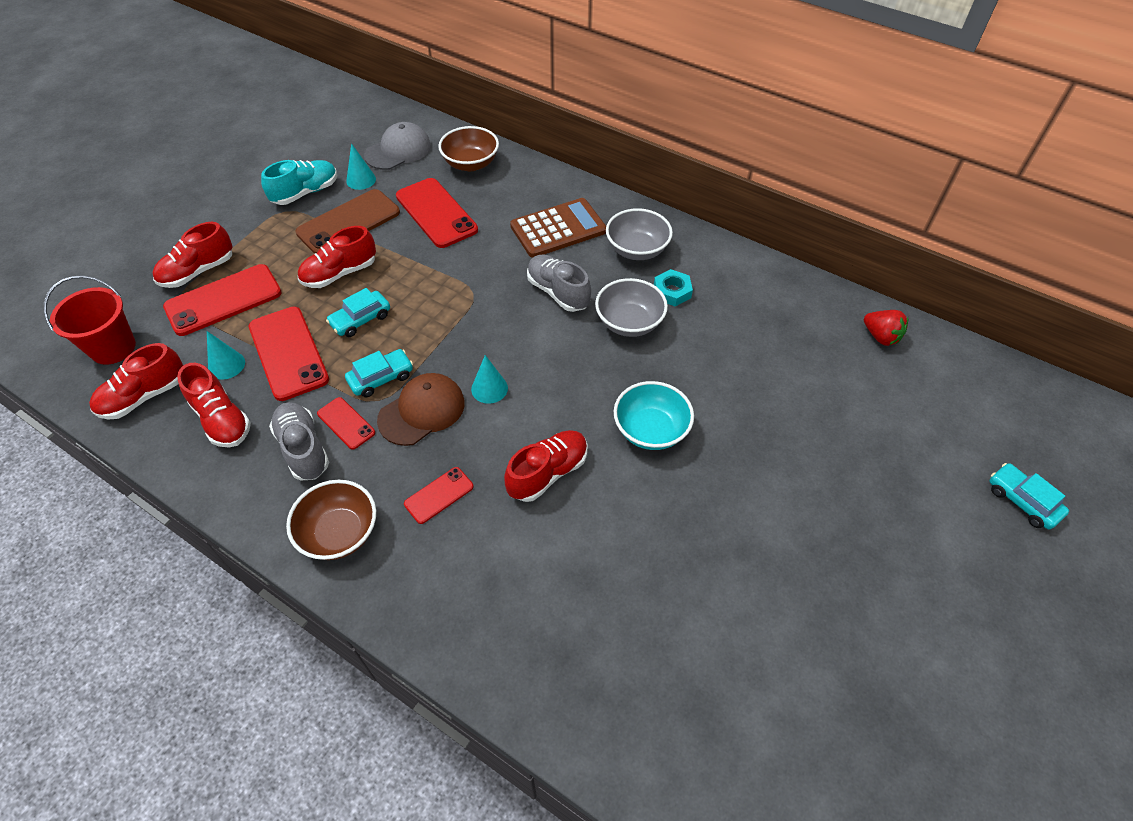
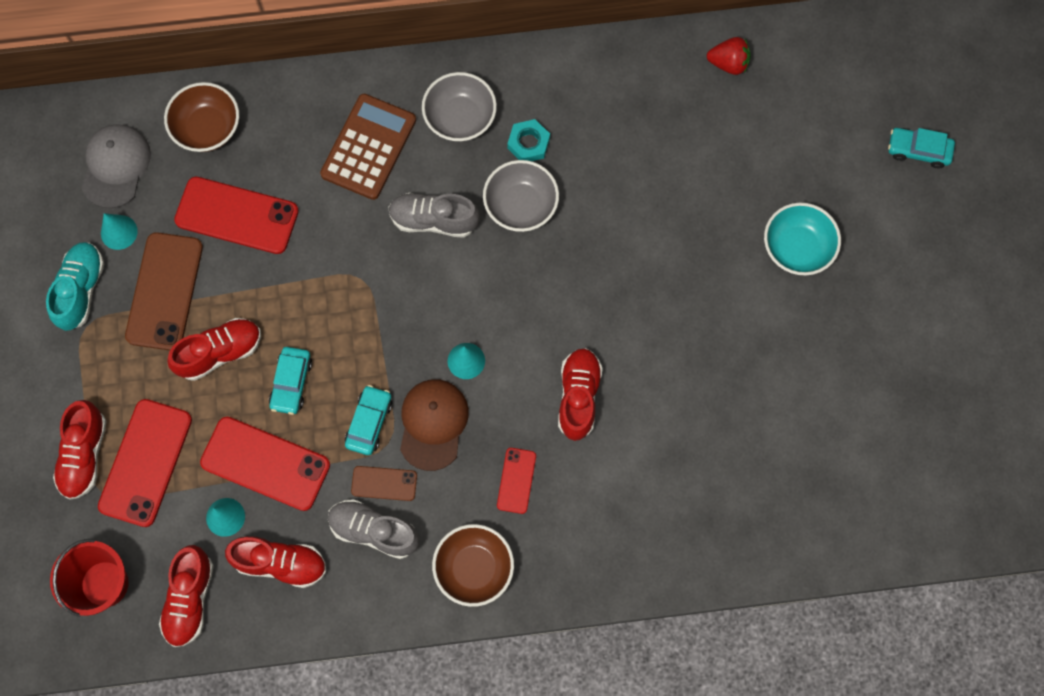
camera: 40 degrees left, 20 degrees up
red shoe [298,226,376,288] -> red shoe turned 135 degrees counterclockwise [167,318,261,381]
red phone [317,397,375,450] -> brown phone [351,466,417,501]
turquoise bowl [614,381,694,450] -> turquoise bowl moved to [764,202,841,275]

